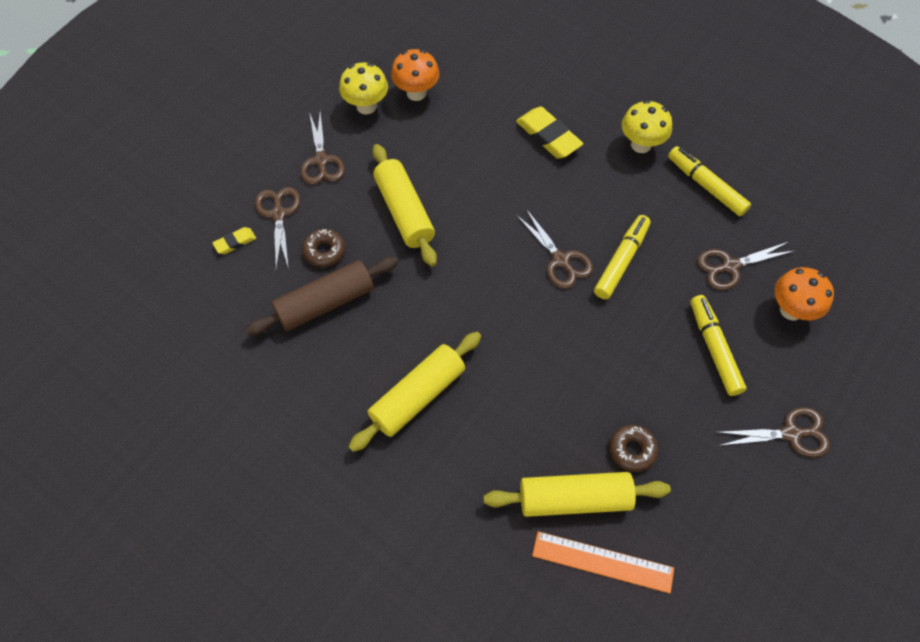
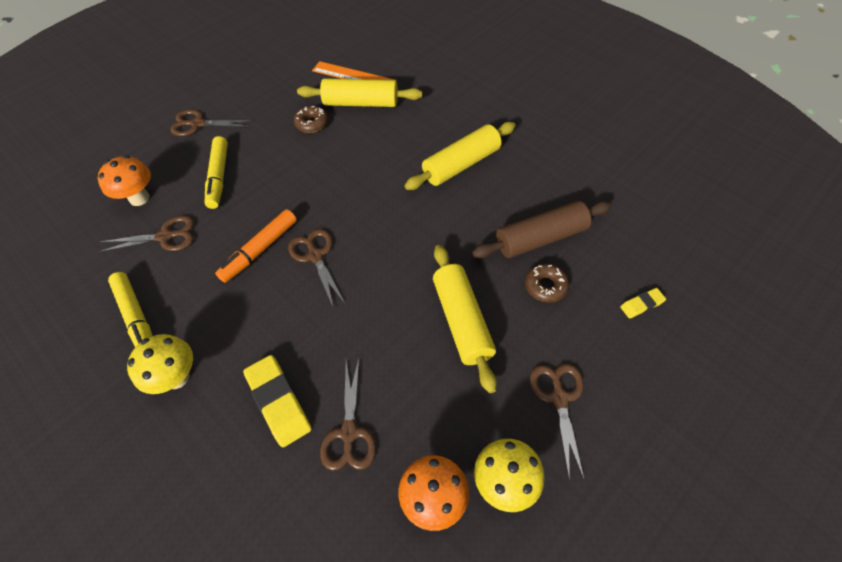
camera: 170 degrees left, 5 degrees down
brown scissors [255,187,300,269] -> brown scissors moved to [320,358,376,471]
yellow marker [594,215,651,299] -> orange marker [215,209,297,283]

